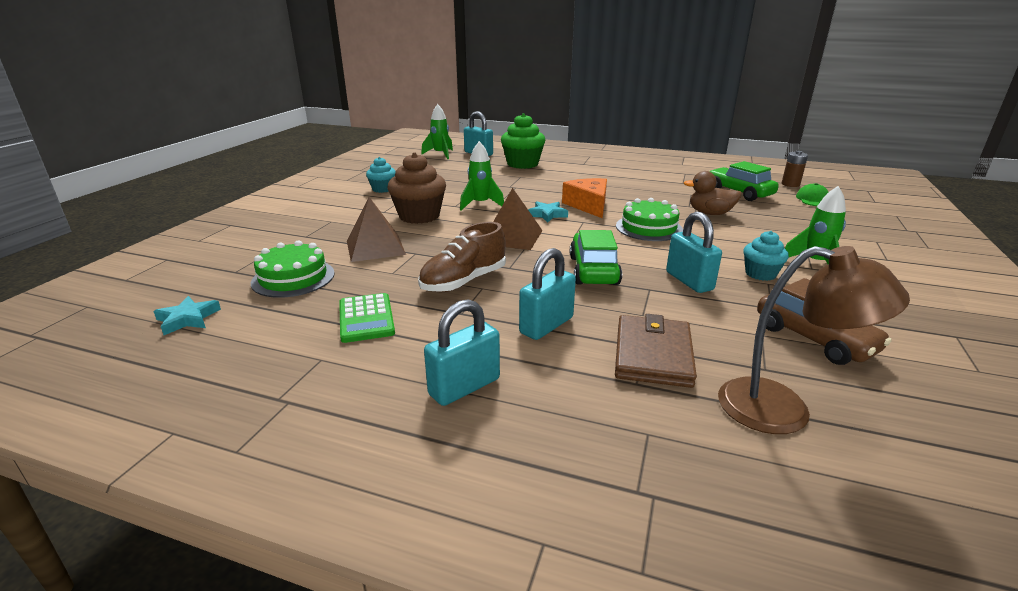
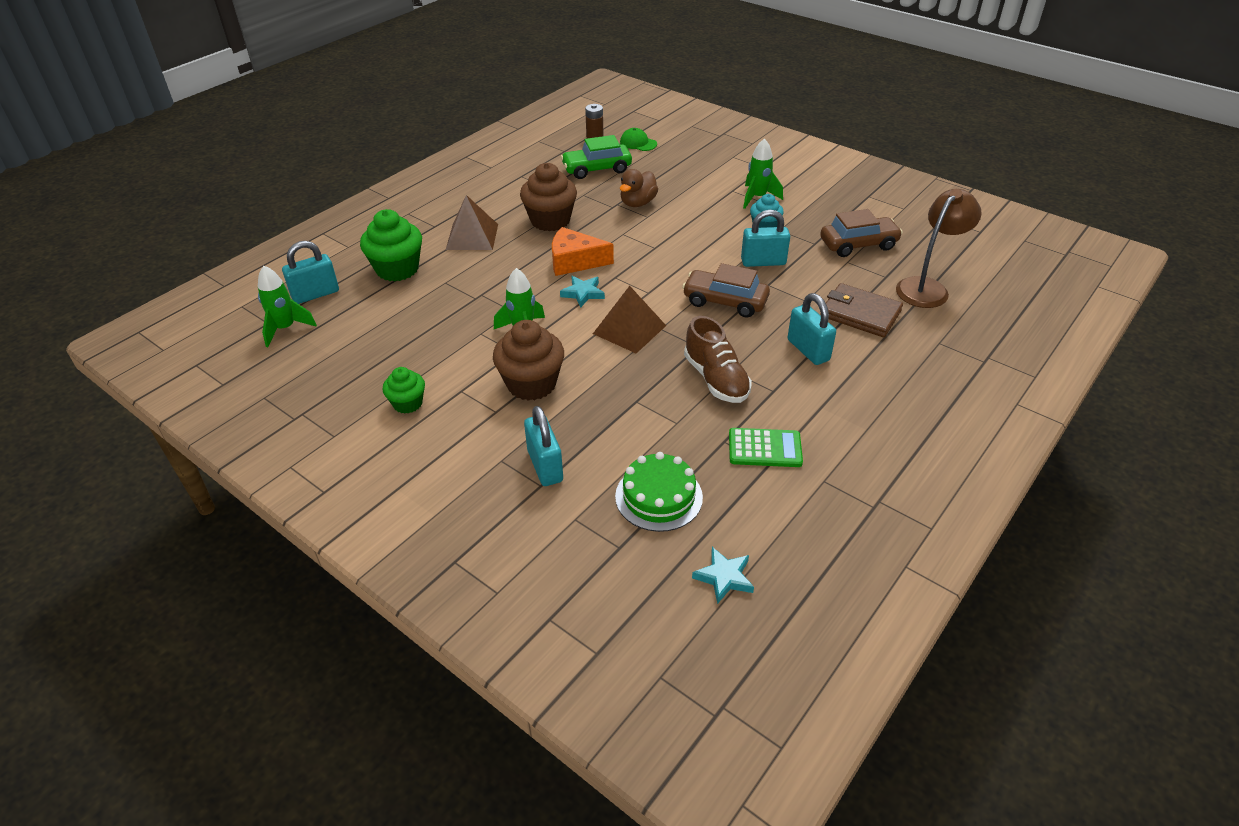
camera: 70 degrees left, 15 degrees up
brown pyramid [347,197,406,262] -> brown pyramid moved to [446,195,498,250]
turquoise cupcake [366,157,396,193] -> green cupcake [382,367,425,414]
turquoise padlock [424,300,500,406] -> turquoise padlock moved to [524,406,563,486]
green car [570,230,622,285] -> brown car [682,263,770,317]
green cake [616,198,683,241] -> none
none -> brown cupcake [520,163,577,231]

